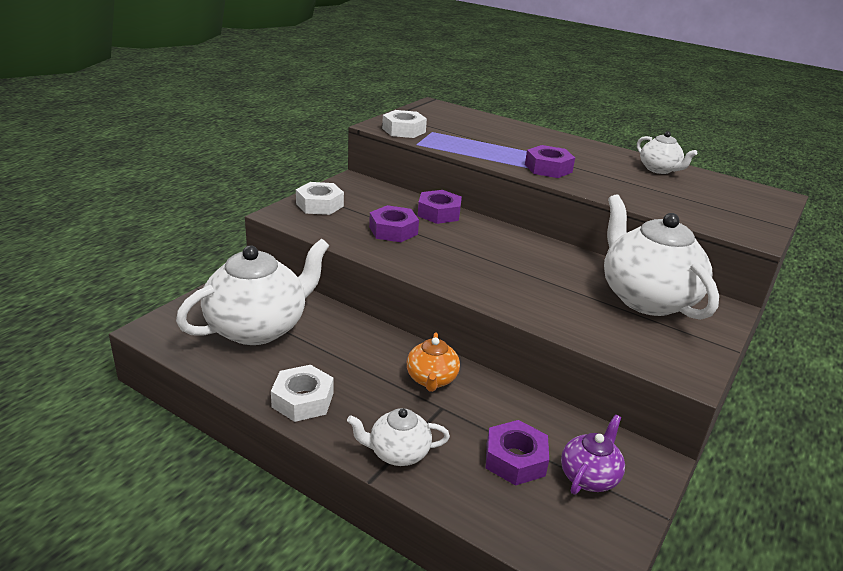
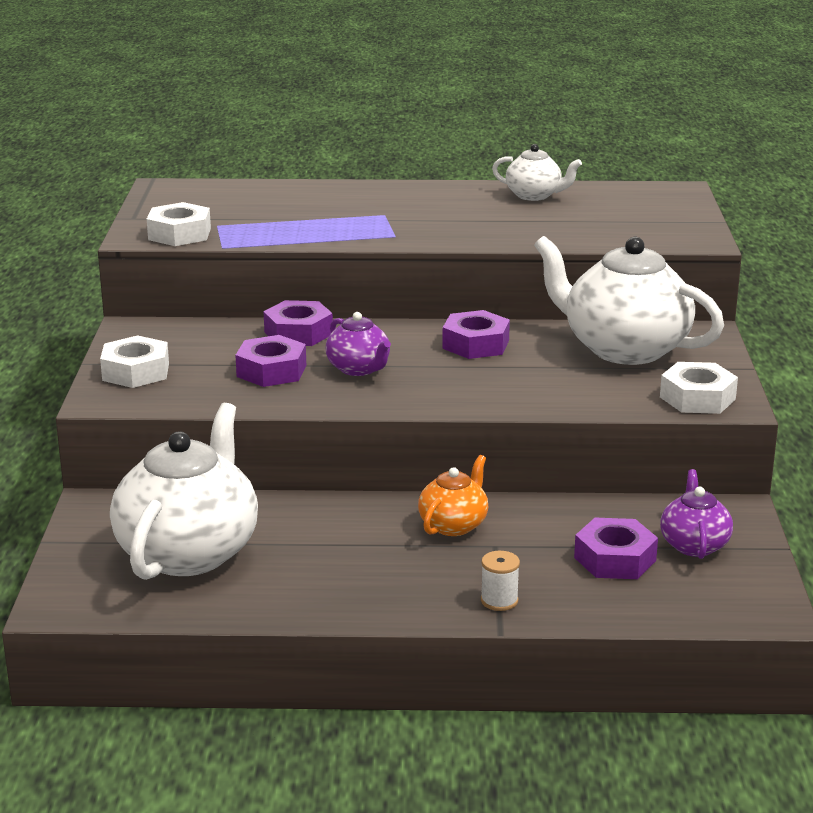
camera: 30 degrees left, 5 degrees down
white nut [271,365,333,422] -> white nut moved to [660,362,738,414]
white teapot [347,408,450,466] -> white spool [481,551,520,611]
orange teapot [407,333,460,392] -> orange teapot turned 120 degrees counterclockwise [418,455,488,536]
purple nut [525,145,575,178] -> purple nut moved to [442,310,510,359]
none -> purple teapot [326,312,391,376]

